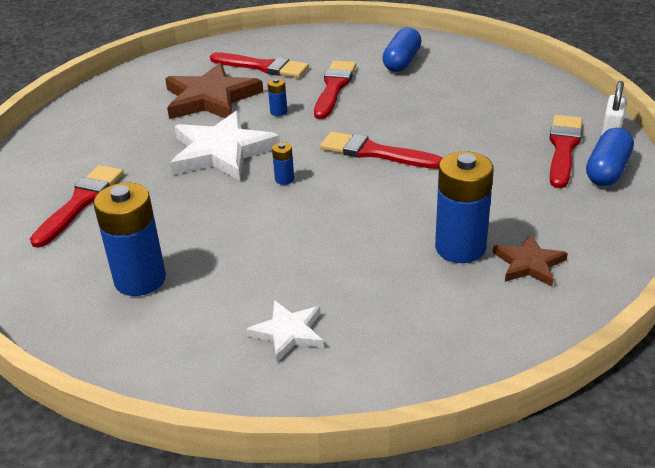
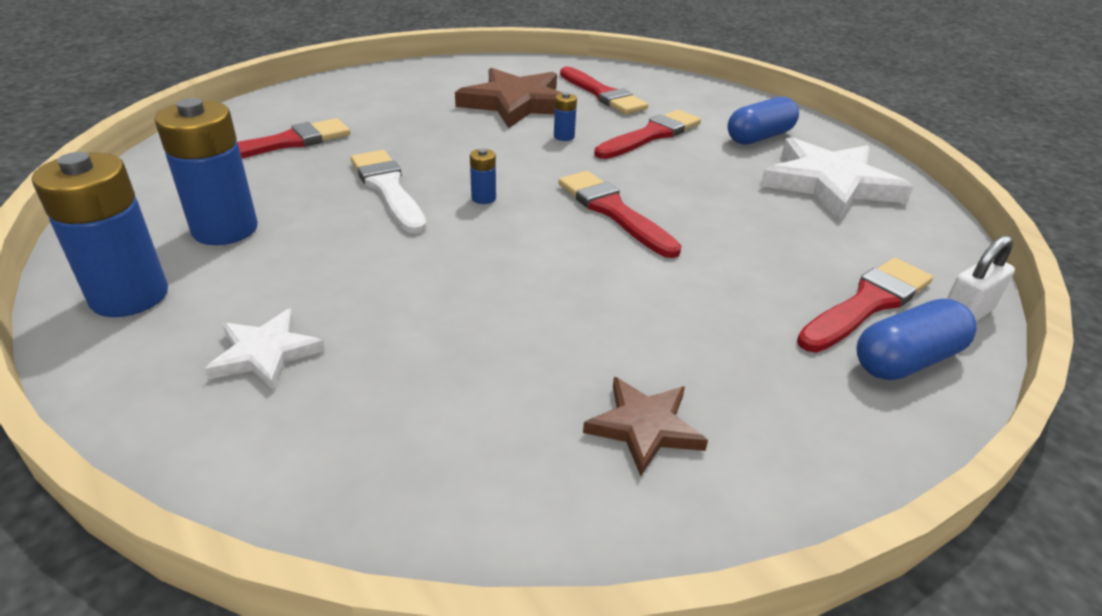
camera: 30 degrees right, 0 degrees up
white star [170,111,280,181] -> white star moved to [760,137,913,220]
blue battery [435,151,494,263] -> blue battery moved to [32,152,168,317]
none -> white brush [351,150,427,234]

